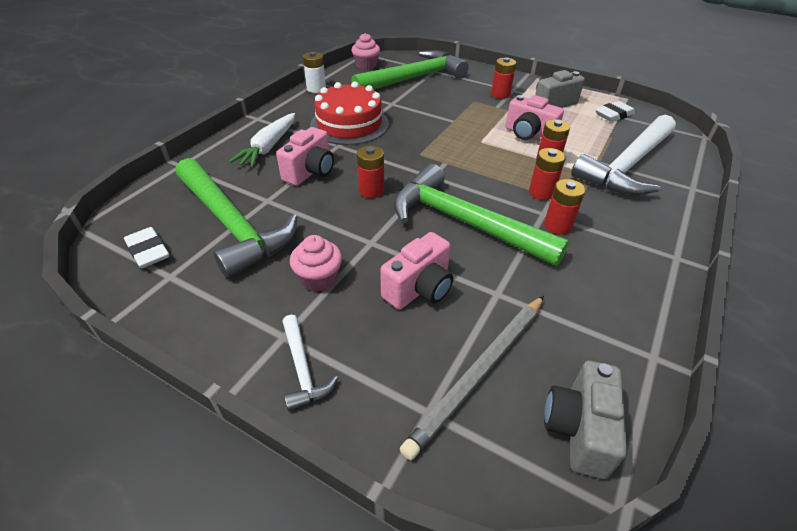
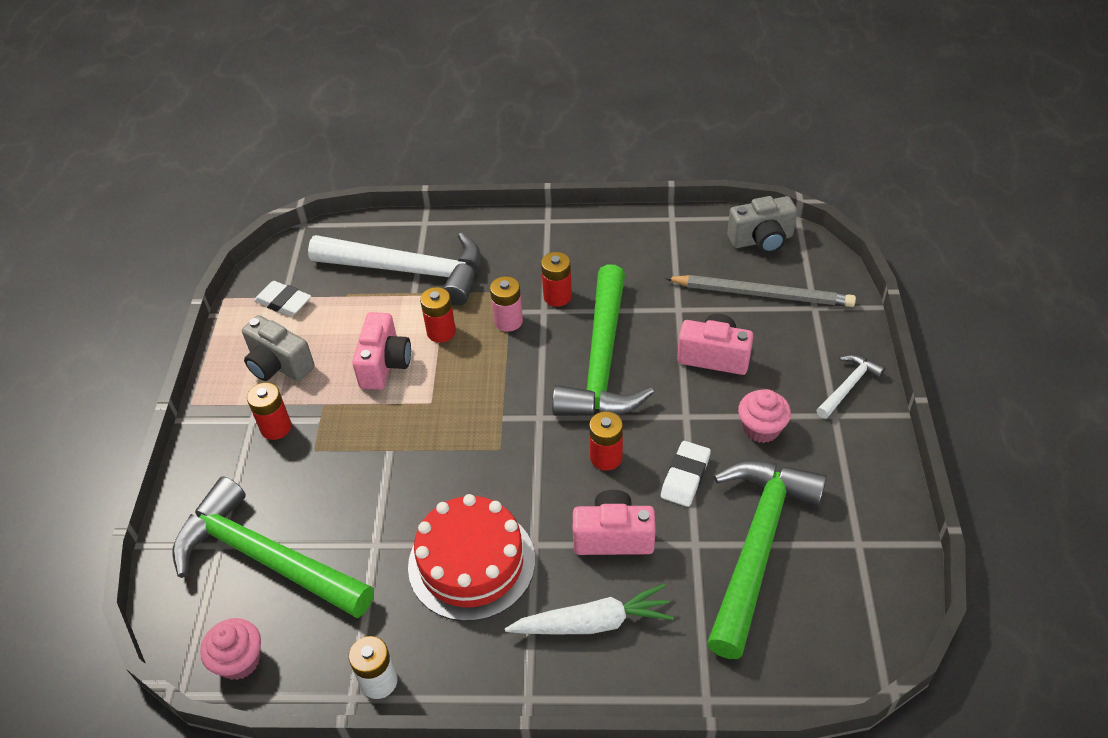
camera: 115 degrees left, 5 degrees up
white eraser [124,227,169,268] -> white eraser moved to [661,441,711,507]
red battery [529,148,566,200] -> pink battery [490,276,523,332]

